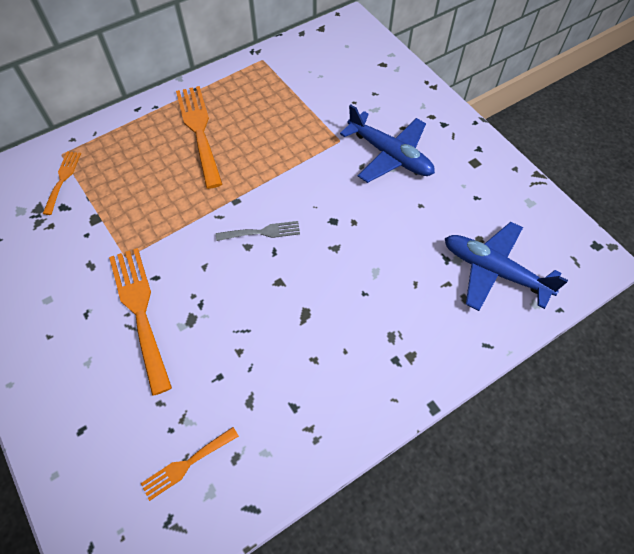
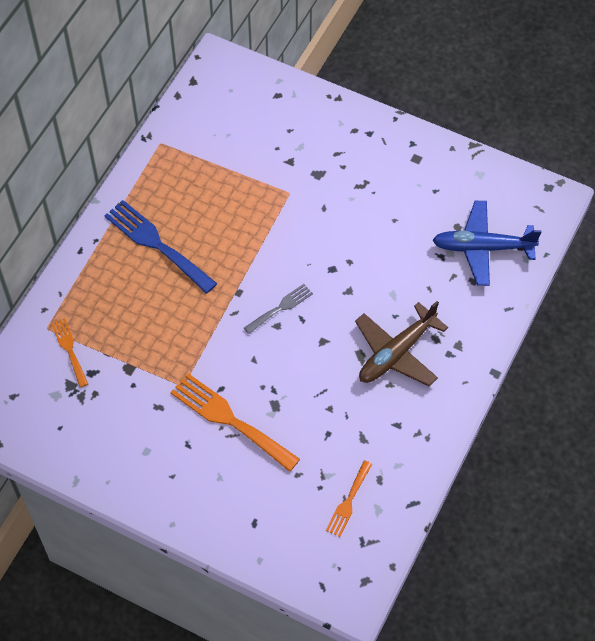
camera: 30 degrees left, 0 degrees up
orange fork [176,86,222,189] -> blue fork [104,200,217,294]
blue plane [340,104,435,183] -> none
none -> brown plane [355,301,448,386]

